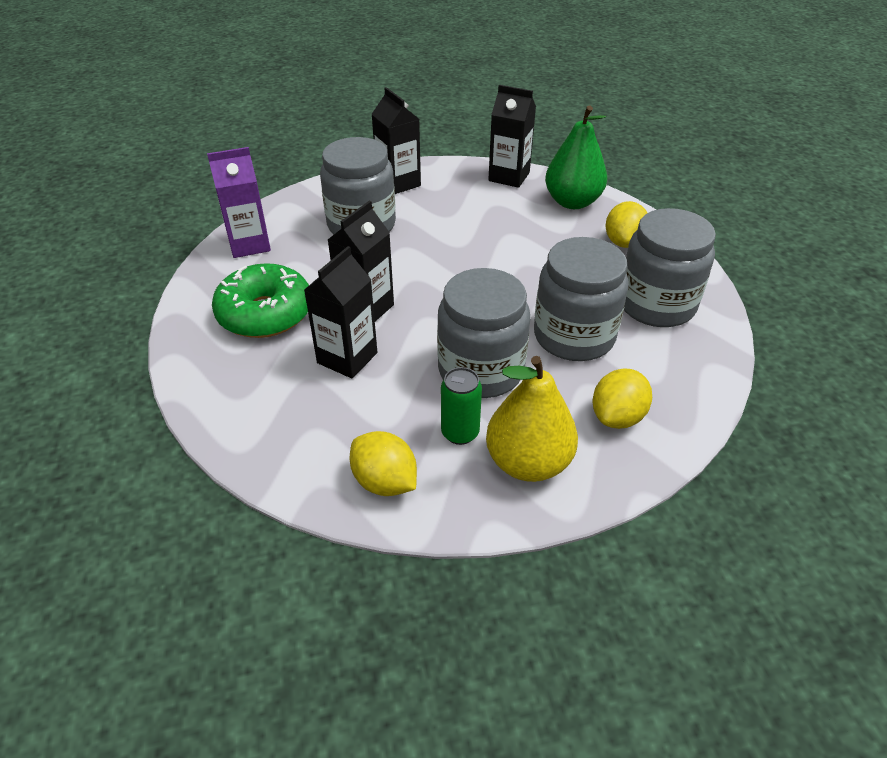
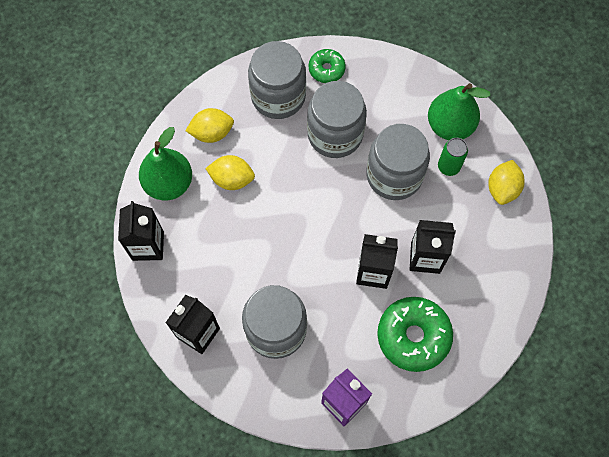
camera: 115 degrees left, 25 degrees up
yellow pear [486,356,578,482] -> green pear [428,83,491,140]
yellow lemon [593,368,652,429] -> yellow lemon moved to [205,155,255,190]
none -> green donut [309,49,346,83]

